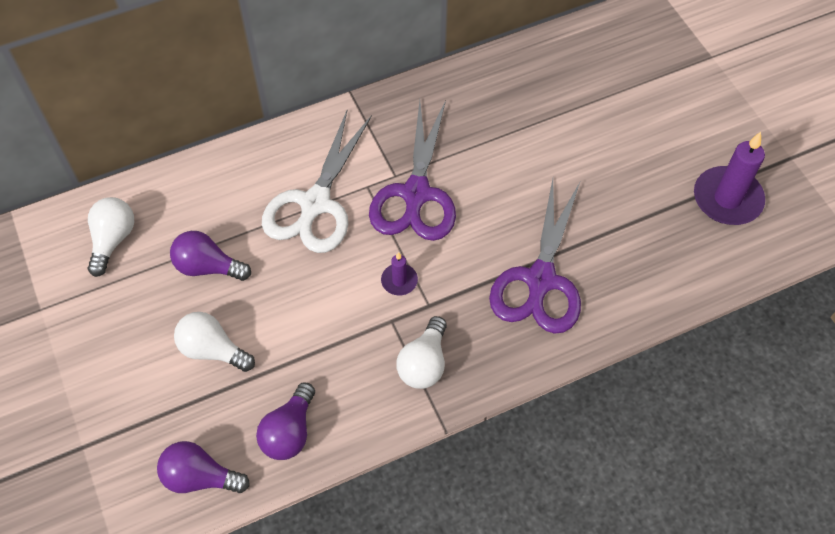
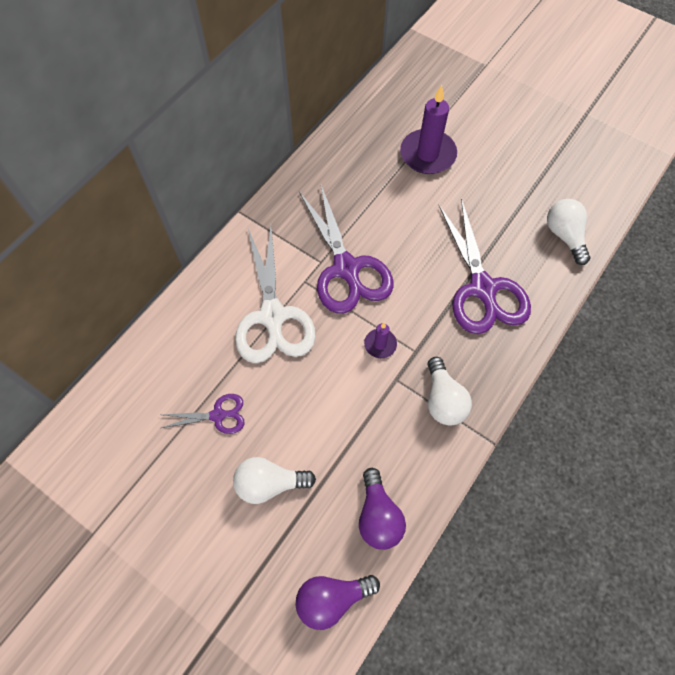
camera: 30 degrees left, 5 degrees up
white light bulb [87,197,134,277] -> white light bulb moved to [547,199,591,265]
purple light bulb [170,231,251,281] -> purple scissors [161,394,245,434]
purple candle [694,132,765,225] -> purple candle moved to [400,85,457,174]

